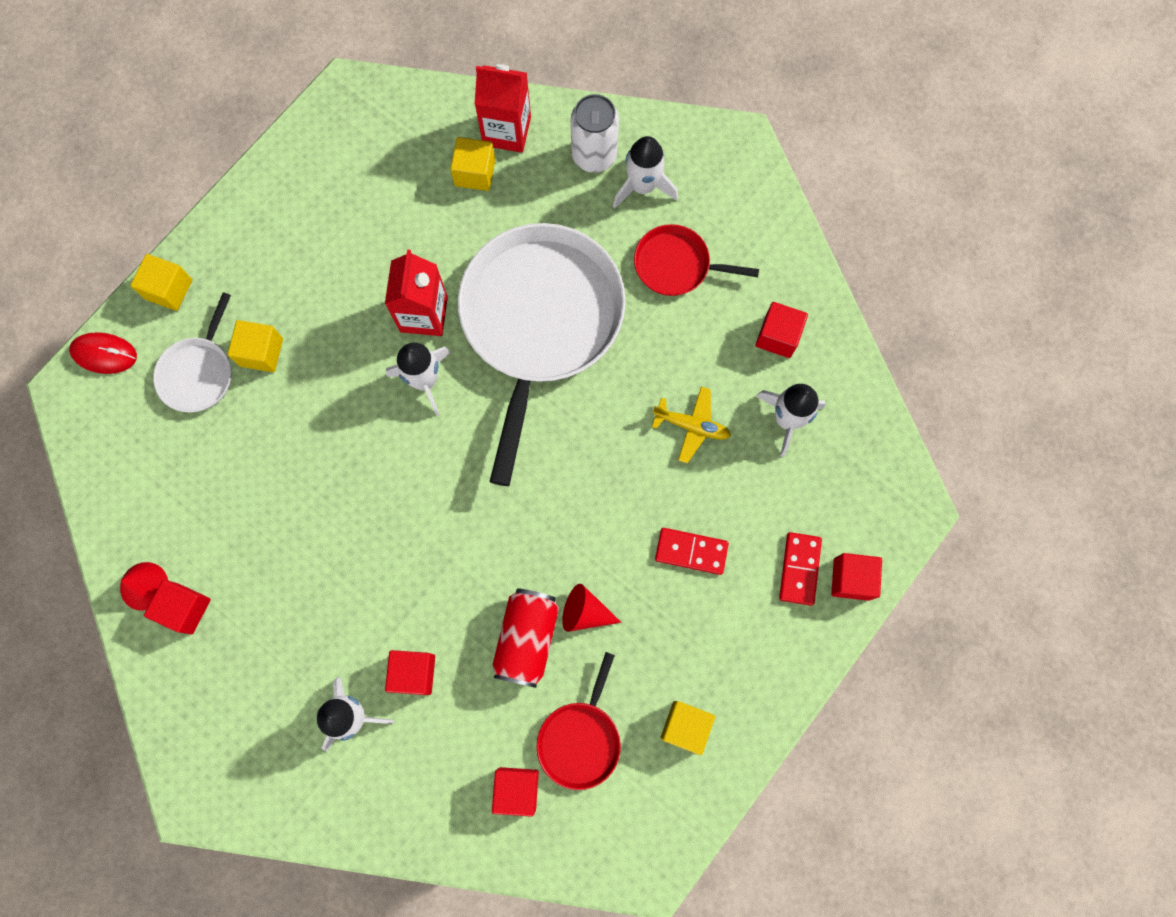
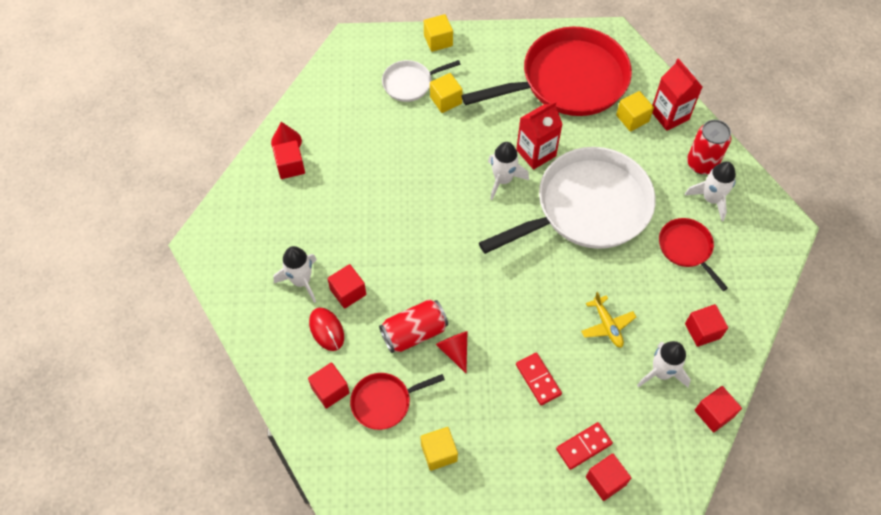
camera: 50 degrees right, 15 degrees down
red mouse [69,332,137,374] -> red mouse moved to [309,308,344,351]
white can [571,94,619,173] -> red can [687,119,731,175]
none -> red pan [461,27,632,116]
none -> red cube [695,386,742,432]

